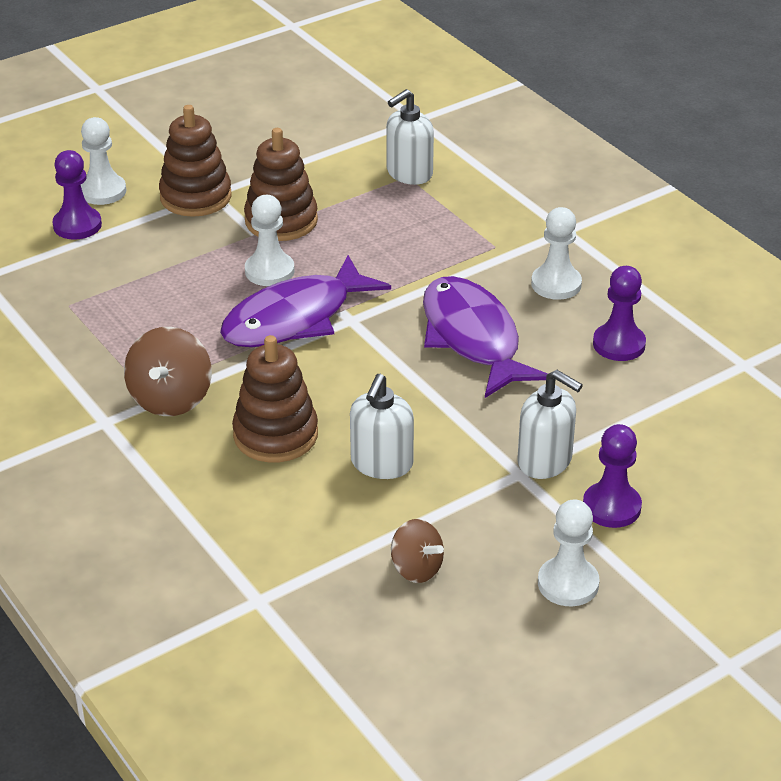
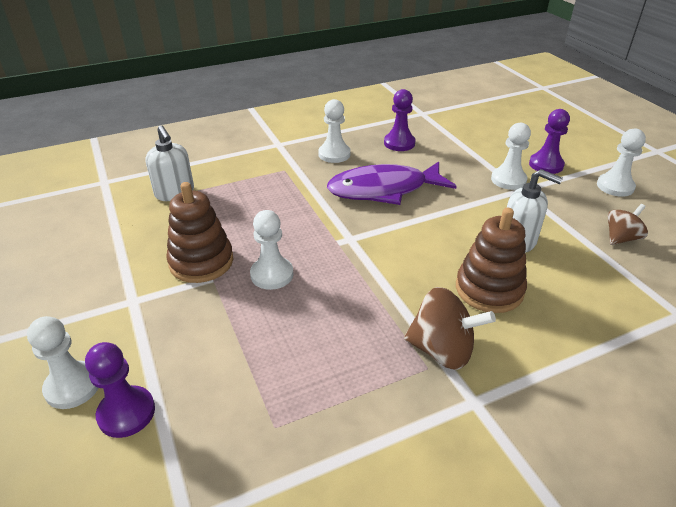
camera: 80 degrees left, 0 degrees up
brown stacking toy [159,105,232,217] -> none
purple fish [220,255,391,347] -> none
white soap dispenser [517,370,583,479] -> white pawn [491,122,531,190]

